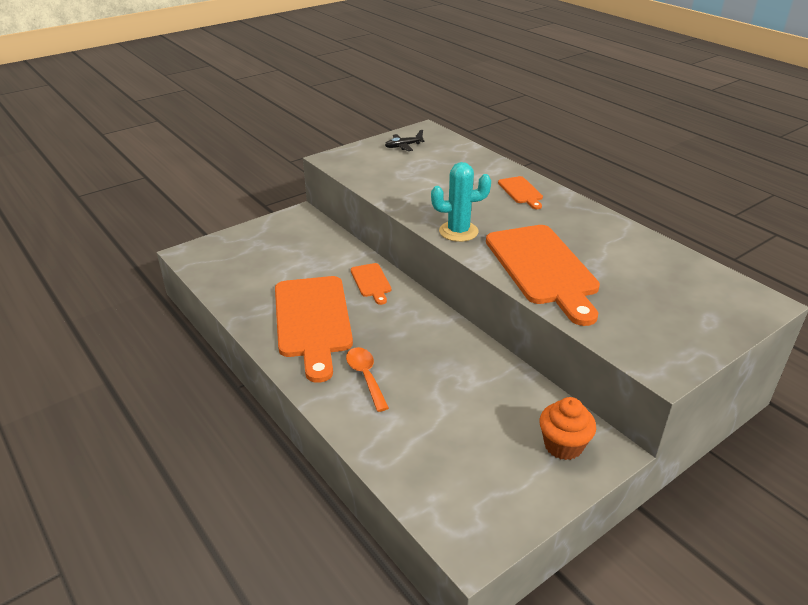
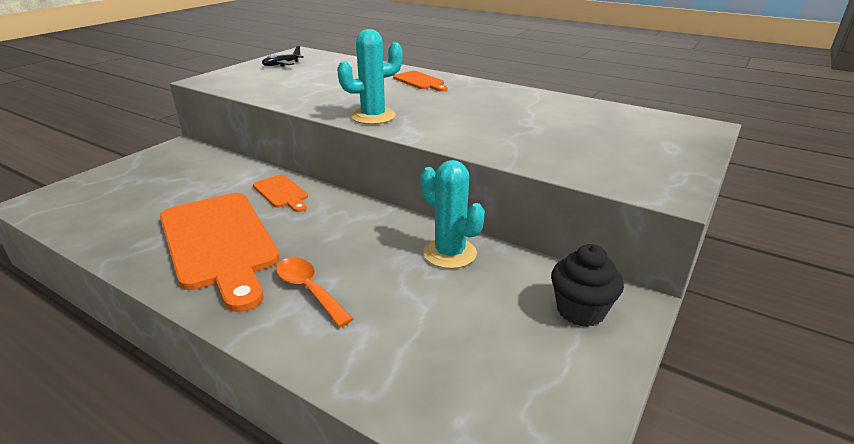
camera: 20 degrees left, 5 degrees down
orange cutting board [486,225,600,326] -> none
orange cupcake [539,397,596,460] -> black cupcake [551,244,624,327]
none -> turquoise cactus [420,160,485,269]

